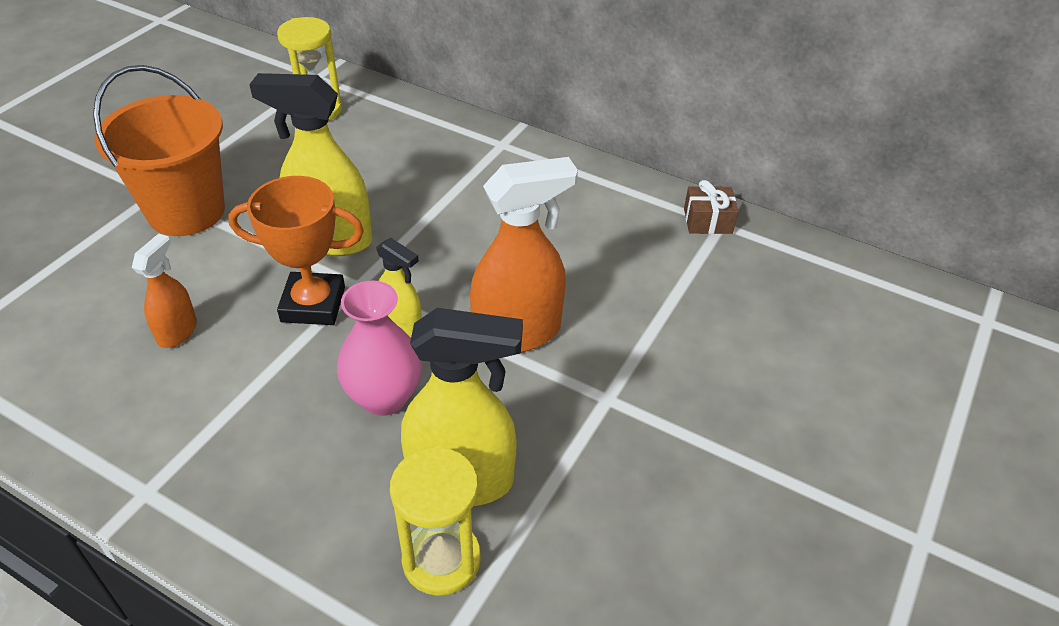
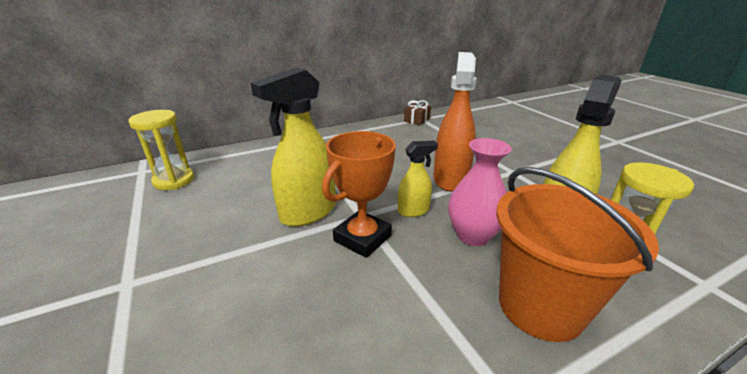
camera: 55 degrees left, 15 degrees down
orange bucket [93,65,225,236] -> orange bucket moved to [496,167,659,342]
orange spray bottle [132,234,197,348] -> none

